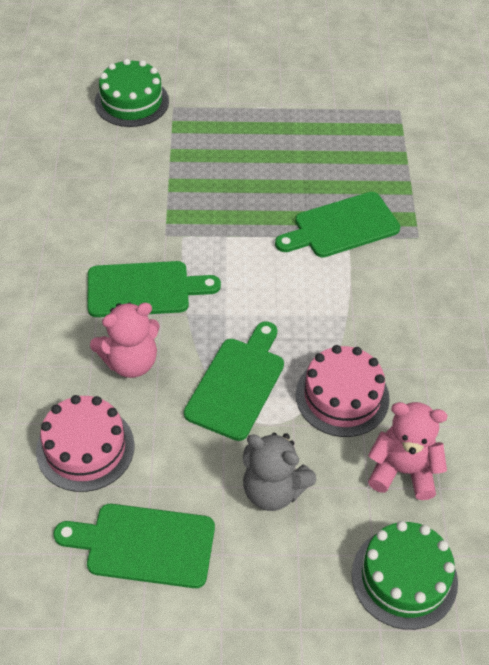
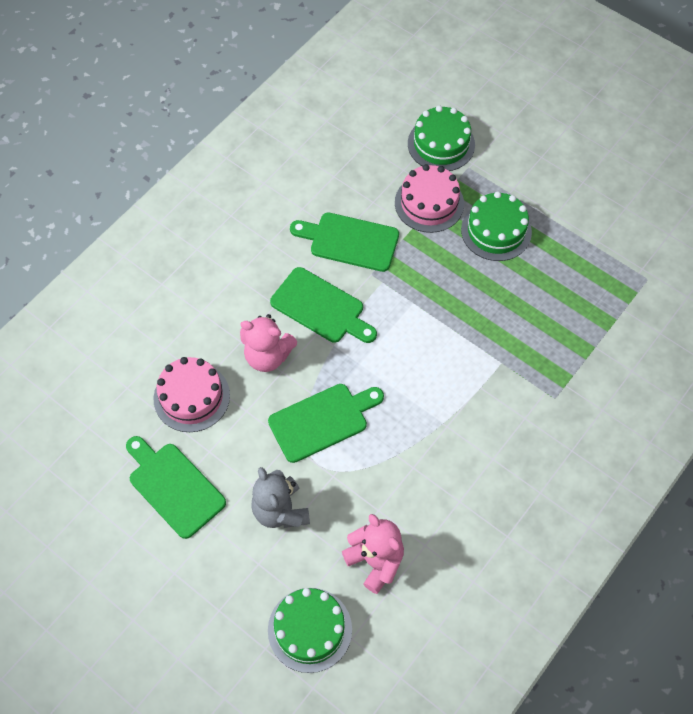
camera: 40 degrees right, 10 degrees up
green cutting board [275,192,400,258] -> green cutting board moved to [290,212,399,272]
pink cake [296,345,390,437] -> pink cake moved to [395,164,464,233]
none -> green cake [461,191,532,261]

